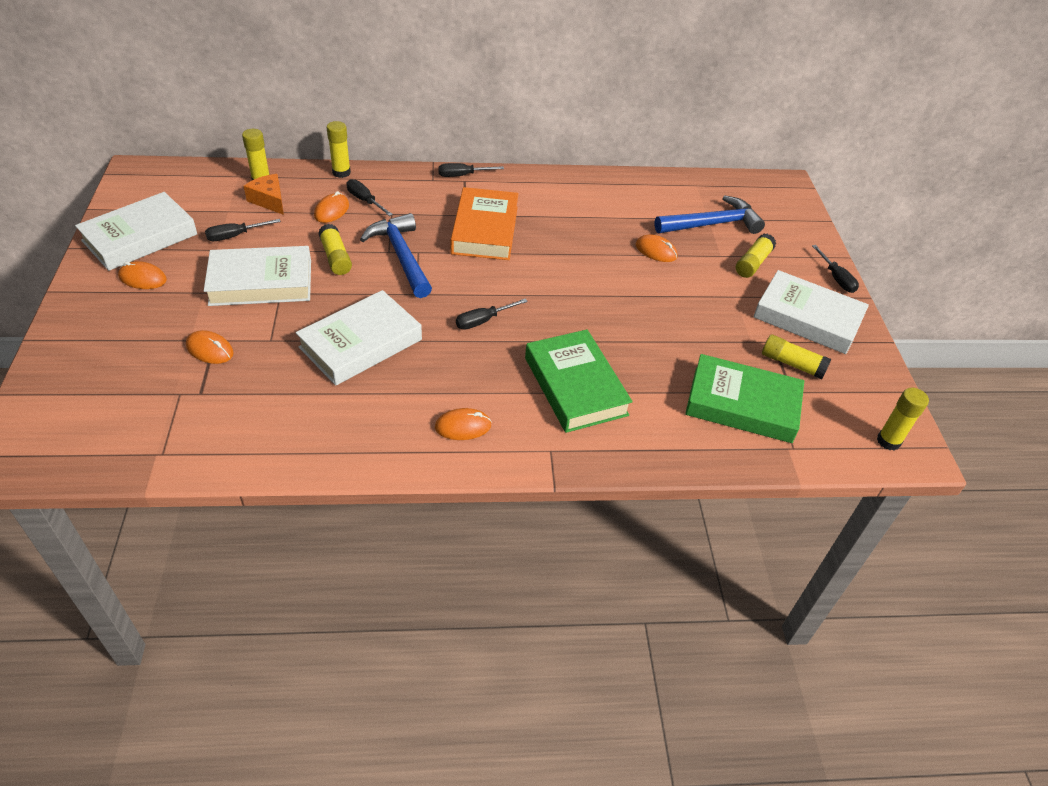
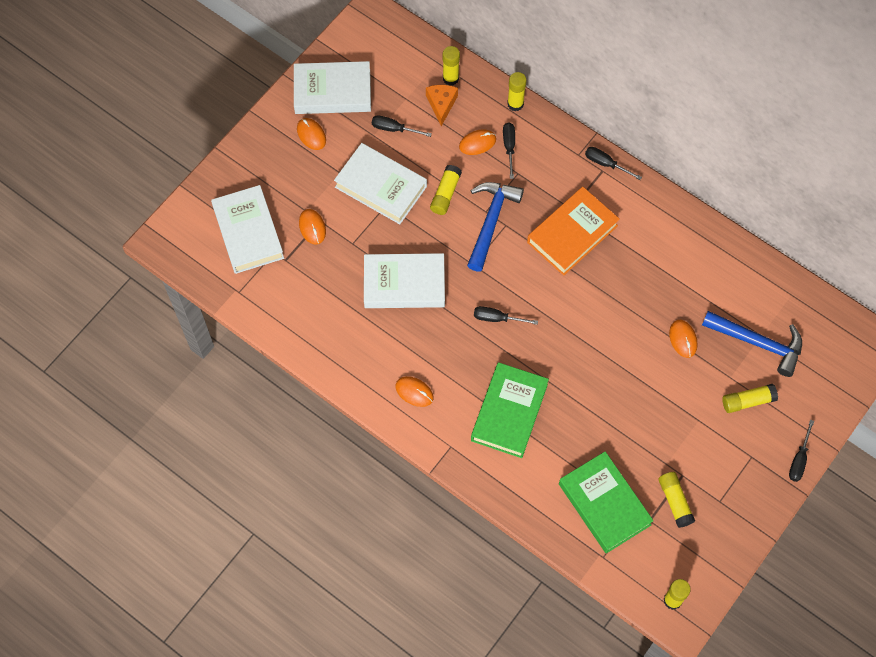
camera: 45 degrees right, 20 degrees up
white book [753,270,869,354] -> white book moved to [211,185,284,274]

